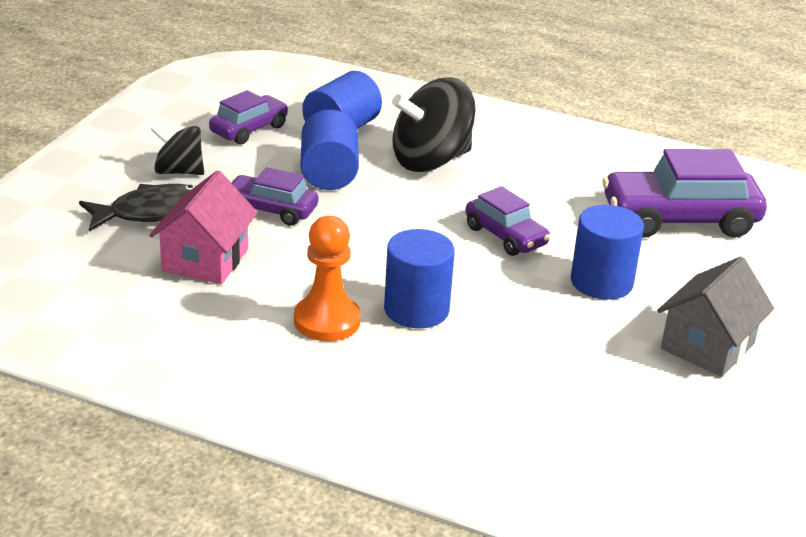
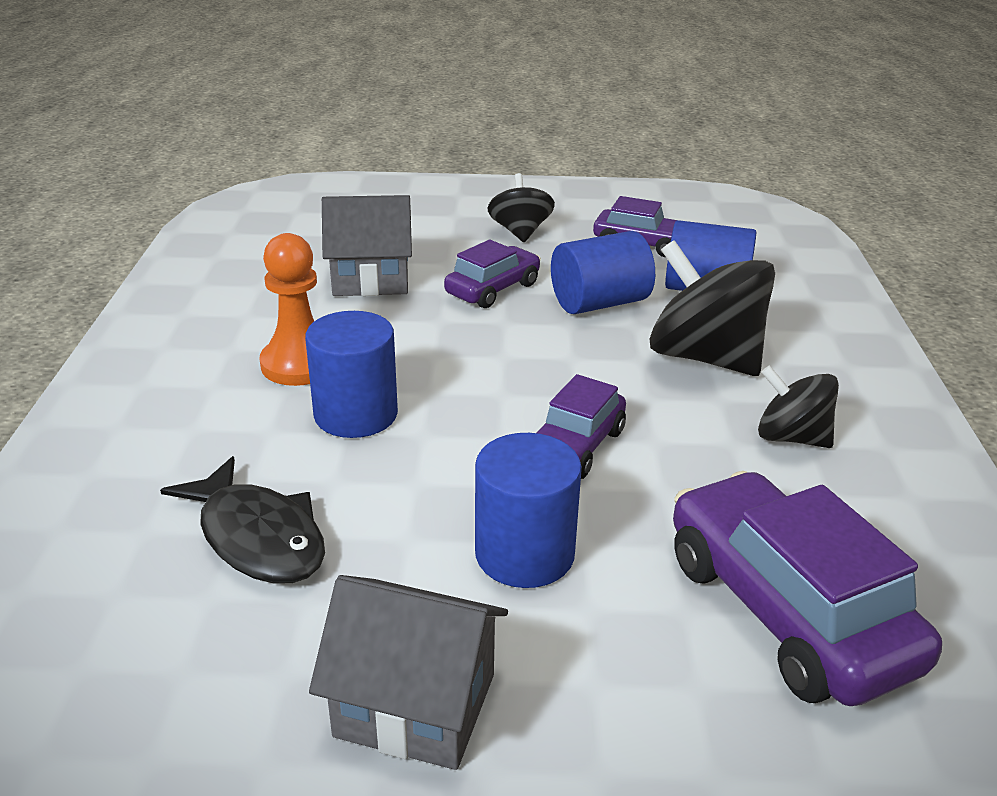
camera: 70 degrees right, 0 degrees up
black fish [79,184,196,231] -> black fish moved to [160,456,325,583]
pink house [149,171,258,284] -> grey house [322,195,412,296]
purple car [232,167,318,226] -> purple car turned 45 degrees clockwise [444,240,541,308]
none -> black spinning top [758,365,839,448]

